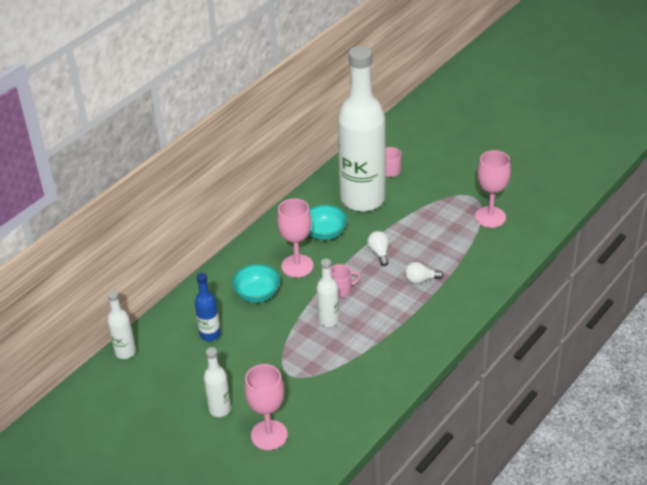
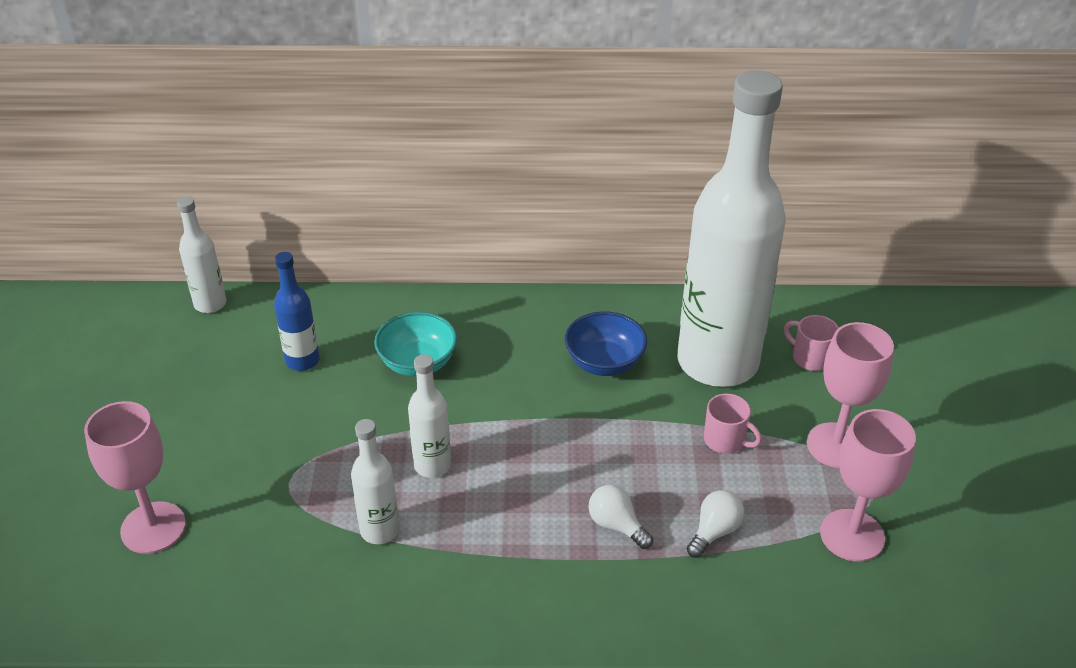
camera: 50 degrees right, 0 degrees up
white bottle [204,347,231,417] -> white bottle moved to [351,419,399,544]
pink goblet [277,198,313,278] -> pink goblet moved to [807,322,894,468]
turquoise bowl [309,205,348,240] -> blue bowl [565,311,647,376]
pink mug [331,264,361,297] -> pink mug moved to [704,393,762,454]
white light bulb [367,231,389,266] -> white light bulb moved to [687,490,745,558]

